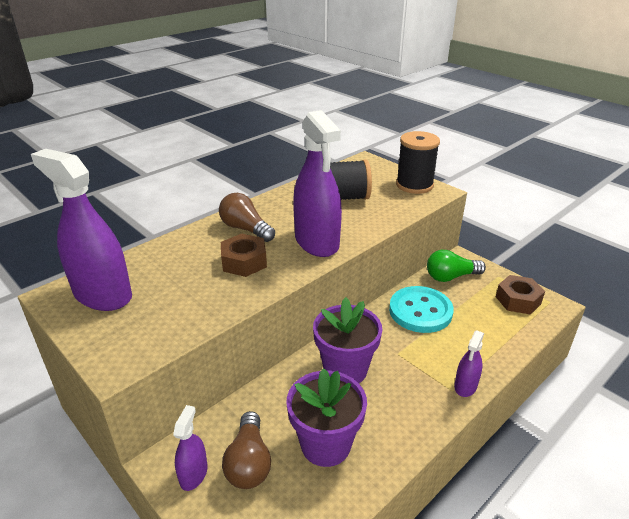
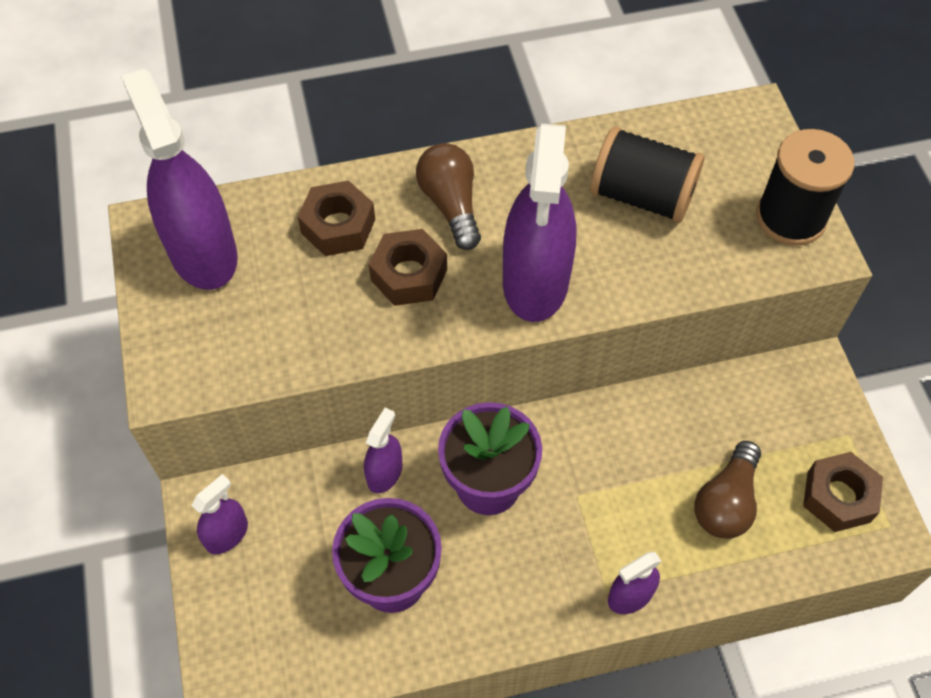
camera: 30 degrees right, 25 degrees up
brown light bulb [222,411,271,489] -> brown light bulb moved to [694,441,761,539]
turquoise button [389,286,454,333] -> none
green light bulb [427,250,486,282] -> none
none -> brown nut [298,180,375,256]
none -> purple spray bottle [364,408,403,493]

